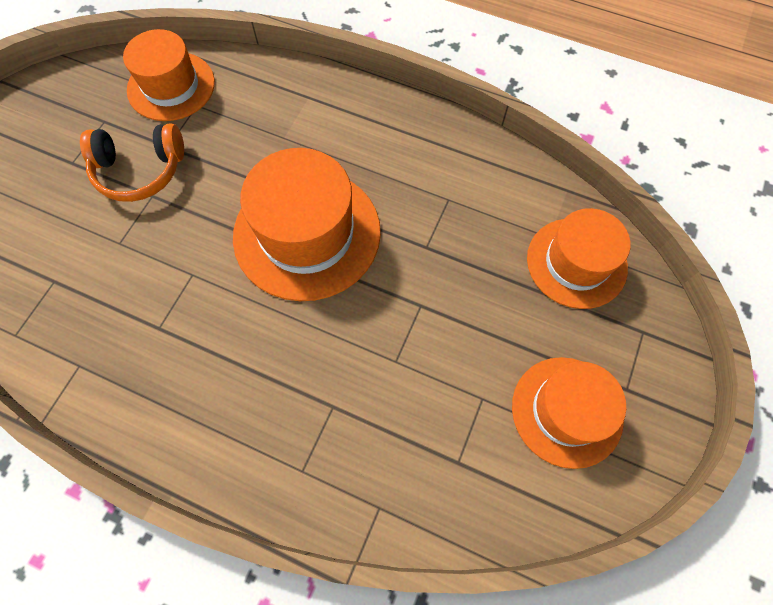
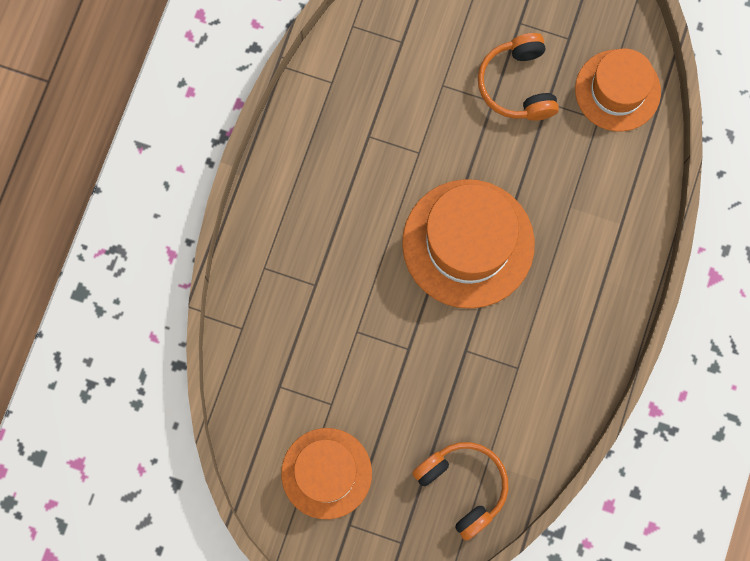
camera: 85 degrees right, 10 degrees up
orange hat [527,208,630,309] -> orange headphones [412,442,509,541]

